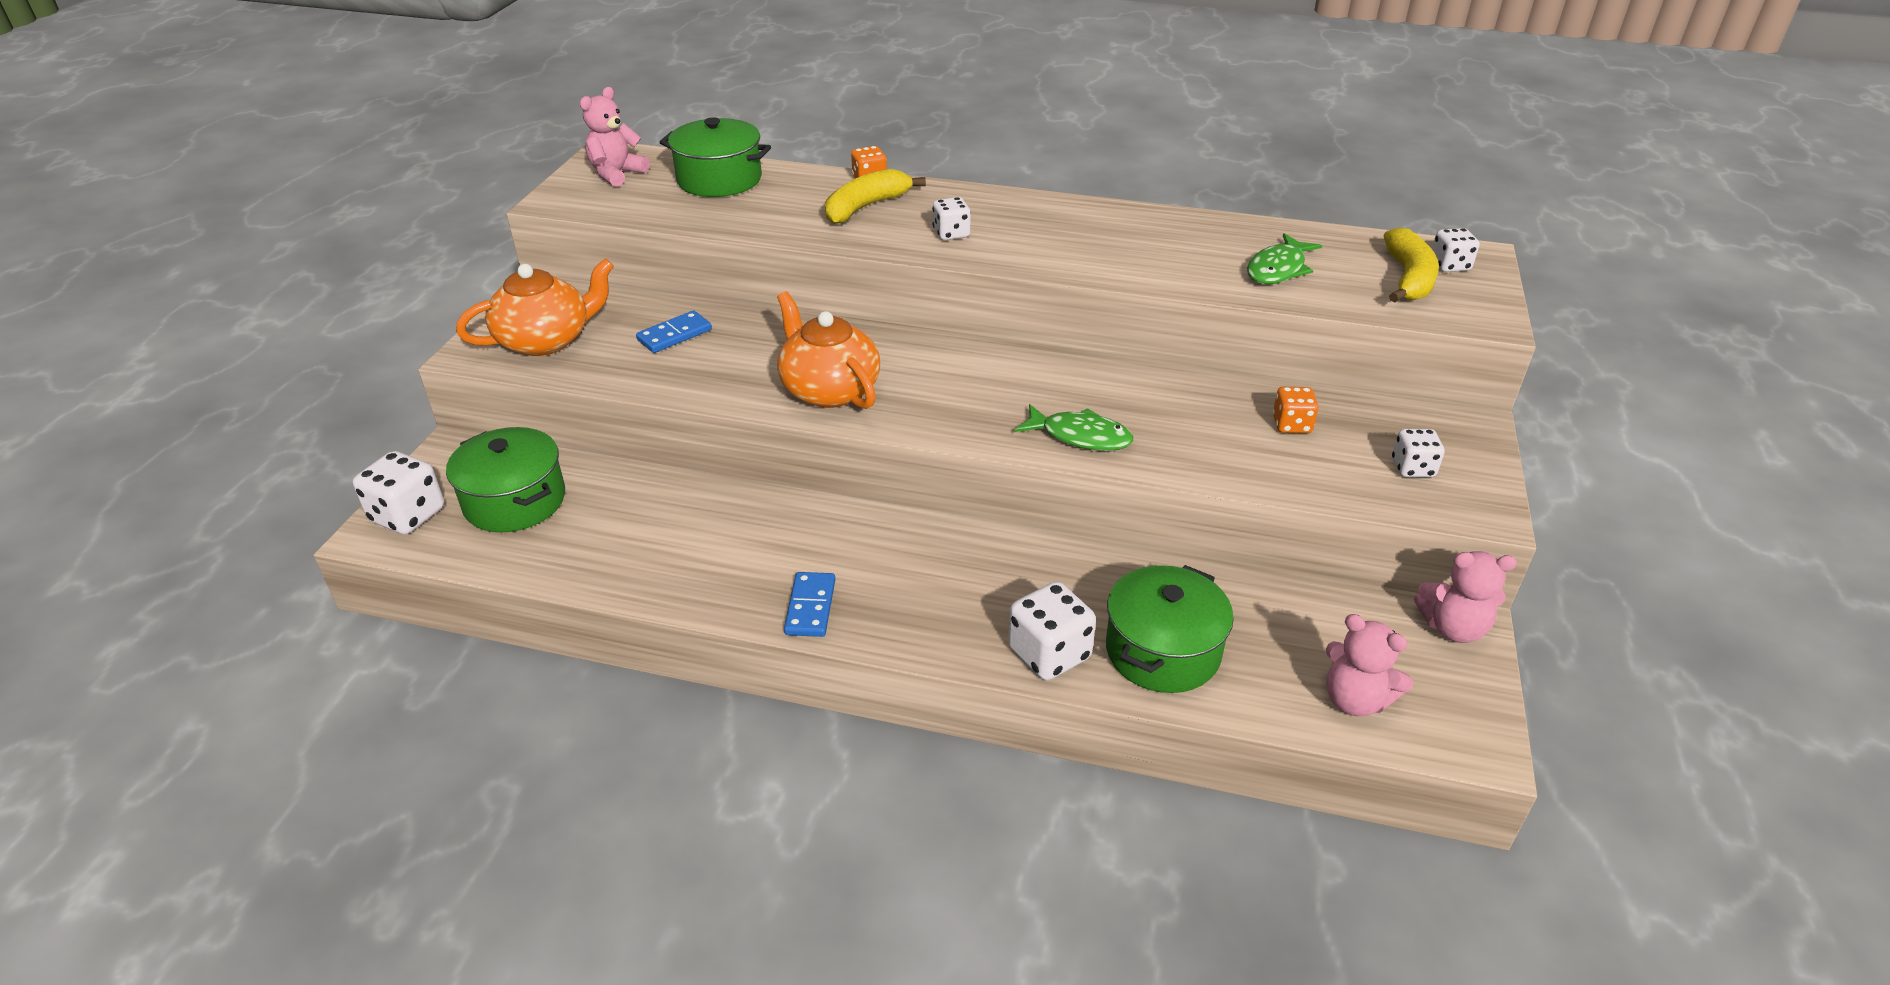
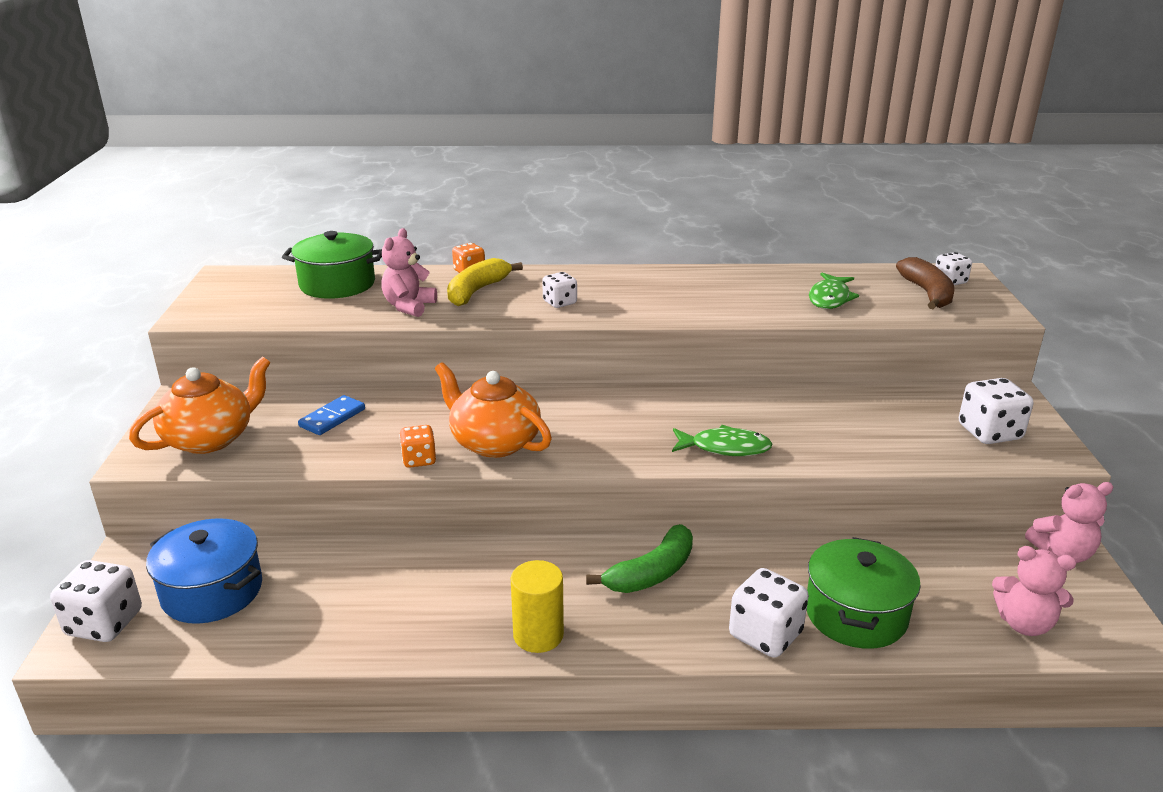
camera: 15 degrees left, 10 degrees down
green pot [446,427,565,533] -> blue pot [146,518,262,624]
pink teddy bear [580,87,650,187] -> pink teddy bear moved to [381,228,437,317]
blue domino [784,572,835,637] -> yellow cylinder [511,560,564,653]
orange dice [1273,387,1319,433] -> orange dice moved to [399,425,436,468]
yellow banana [1384,227,1439,303] -> brown banana [896,257,955,309]
white dice [1392,429,1445,477] -> white dice [959,378,1033,444], size x1.62
none -> green banana [586,524,693,593]

